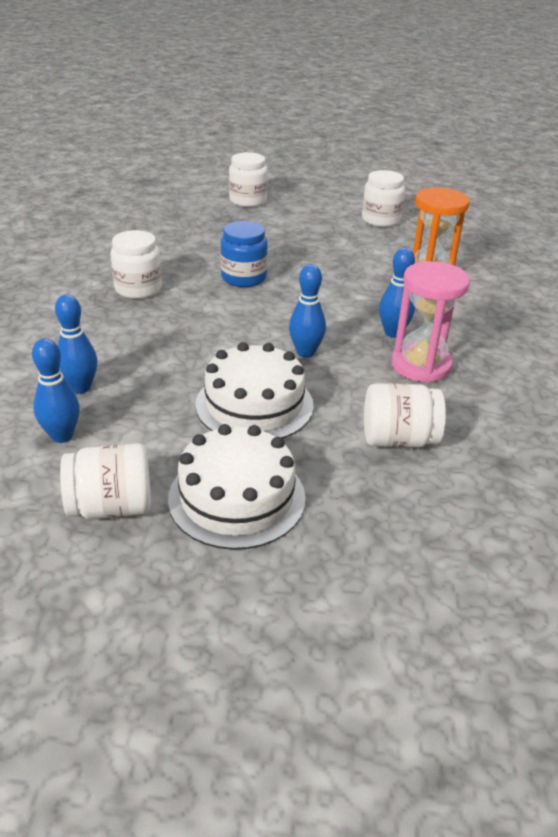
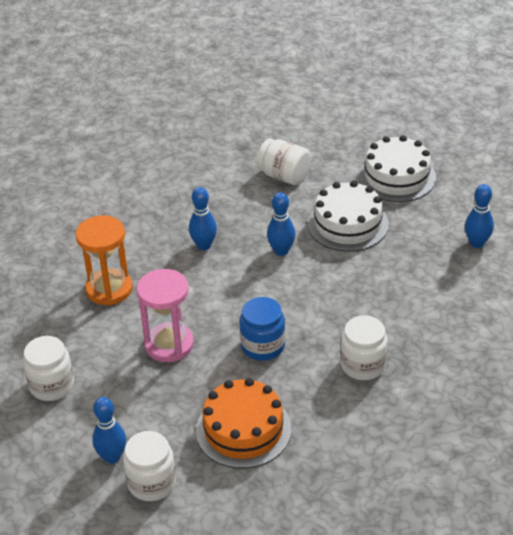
camera: 145 degrees left, 5 degrees up
blue bowling pin [55,294,97,393] -> blue bowling pin moved to [92,397,126,464]
white jar [60,443,151,519] -> none
pink hourglass [391,261,470,382] -> pink hourglass moved to [137,269,194,362]
none -> orange cake [196,378,291,469]

